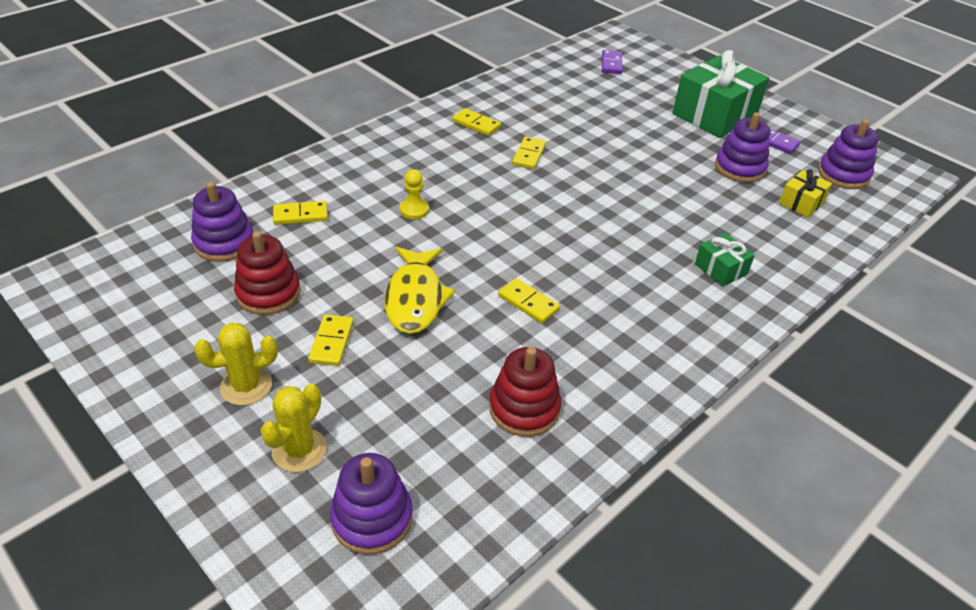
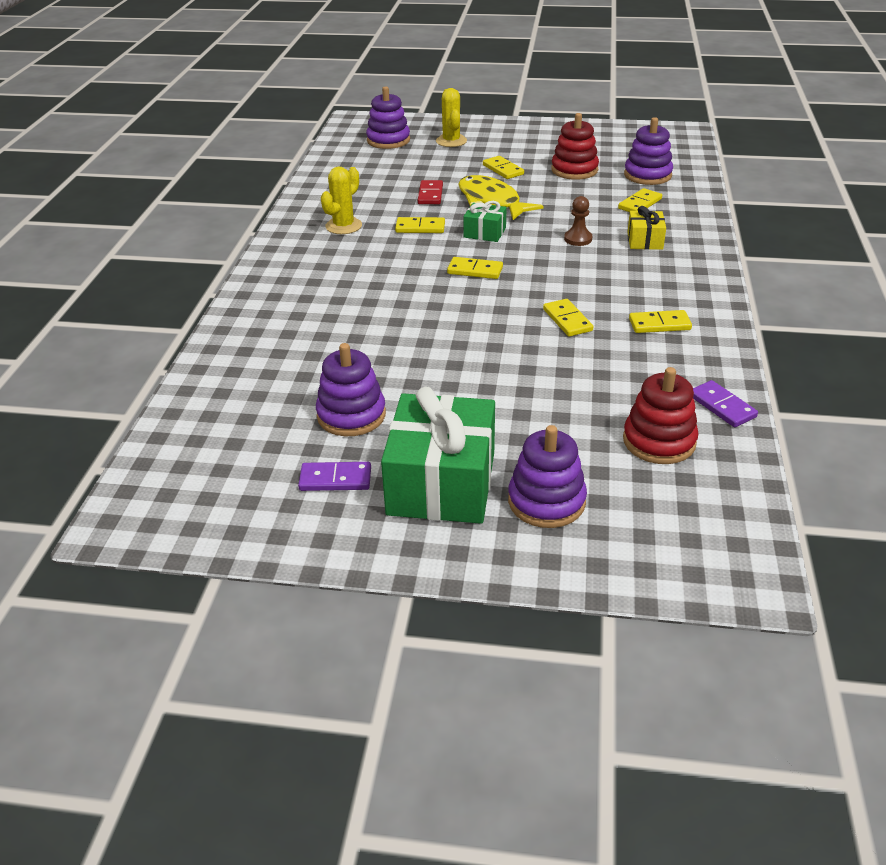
camera: 145 degrees right, 5 degrees down
yellow cactus [194,322,278,406] -> yellow cactus moved to [321,167,362,234]
yellow pawn [400,169,429,219] -> brown pawn [564,196,592,246]
red stacking toy [489,347,561,437] -> red stacking toy moved to [623,367,698,464]
purple domino [602,50,622,74] -> purple domino moved to [693,380,758,427]
green gift [695,233,755,287] -> green gift moved to [463,201,507,242]
yellow gift [779,169,832,217] -> yellow gift moved to [628,206,666,250]
purple stacking toy [818,119,879,189] -> purple stacking toy moved to [508,425,587,528]
none -> red domino [418,180,443,204]
none -> yellow domino [447,257,503,279]

